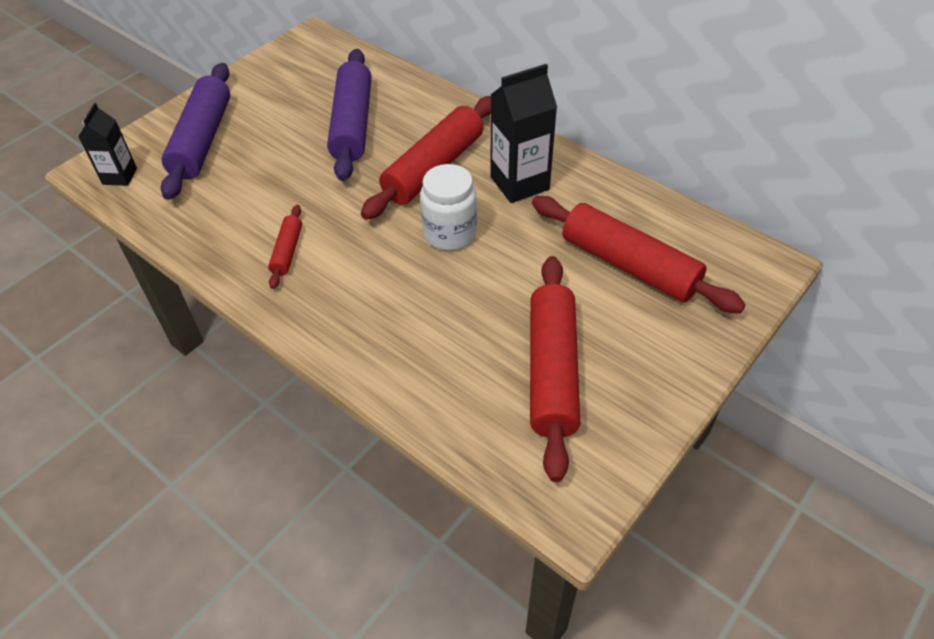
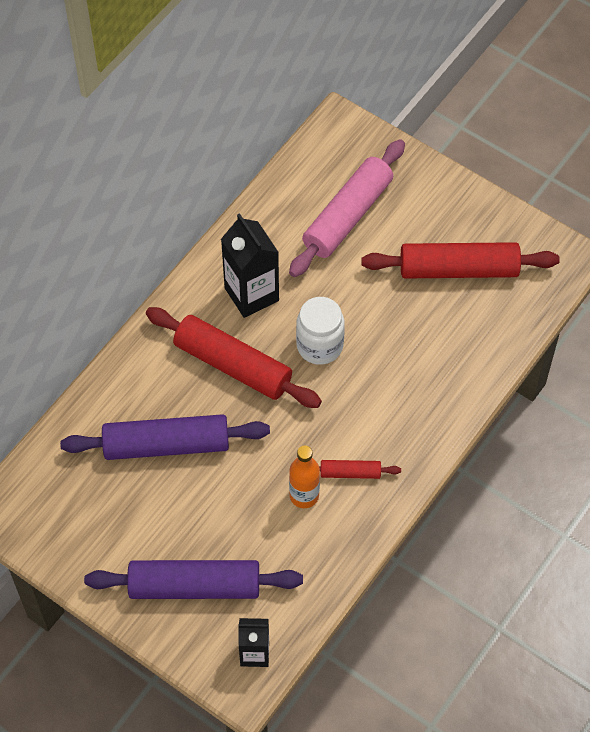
camera: 95 degrees left, 10 degrees up
red rolling pin [532,196,746,313] -> pink rolling pin [289,139,405,277]
none -> orange bottle [289,446,320,508]

